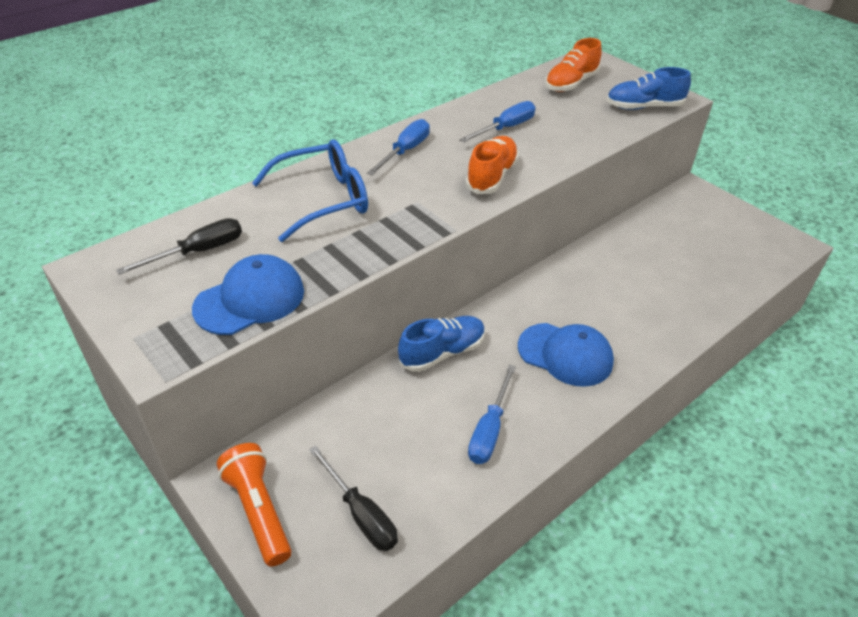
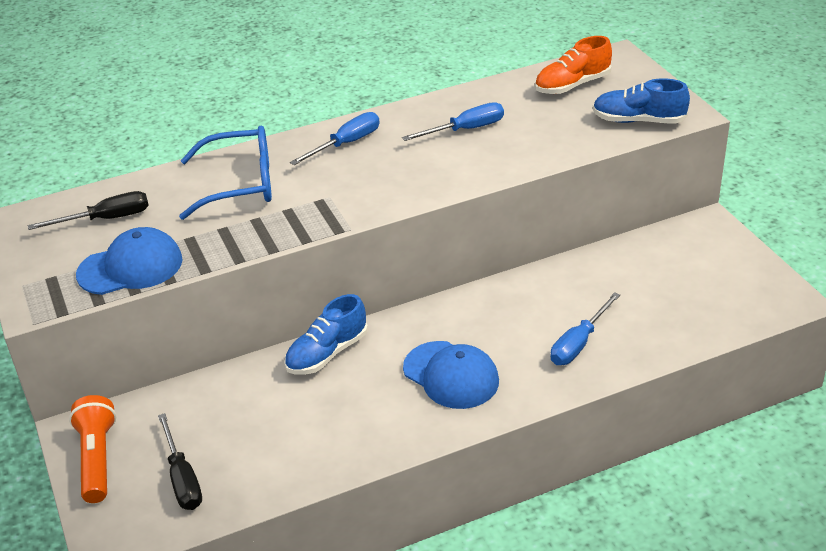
camera: 20 degrees right, 5 degrees down
blue shoe [398,316,485,372] -> blue shoe turned 150 degrees clockwise [284,294,368,375]
orange shoe [465,136,519,194] -> none
blue screwdriver [468,364,516,464] -> blue screwdriver moved to [550,292,620,365]

